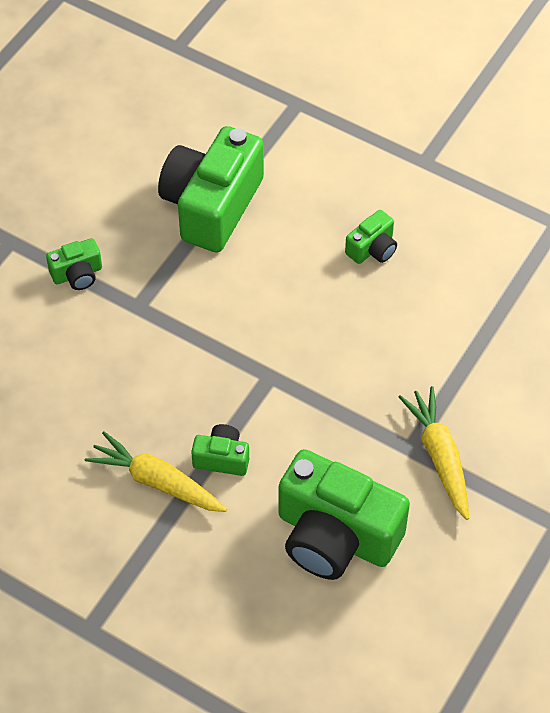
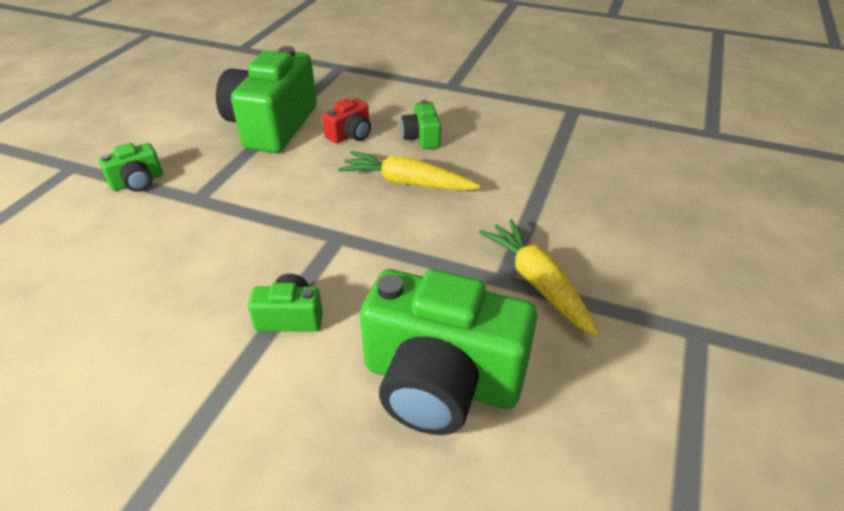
camera: 10 degrees left, 15 degrees down
yellow carrot [85,431,227,512] -> yellow carrot moved to [338,151,481,191]
green camera [345,210,397,264] -> green camera turned 135 degrees clockwise [401,100,441,149]
none -> red camera [322,99,371,143]

